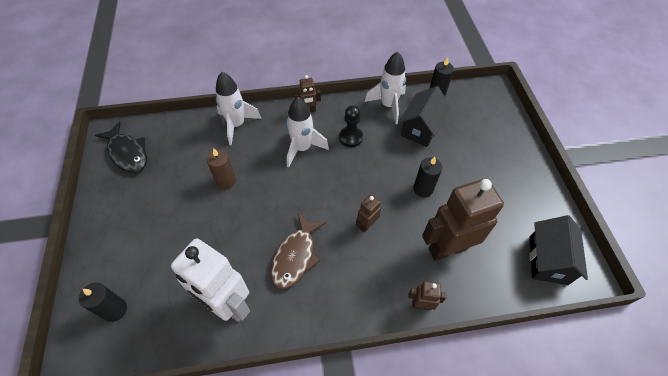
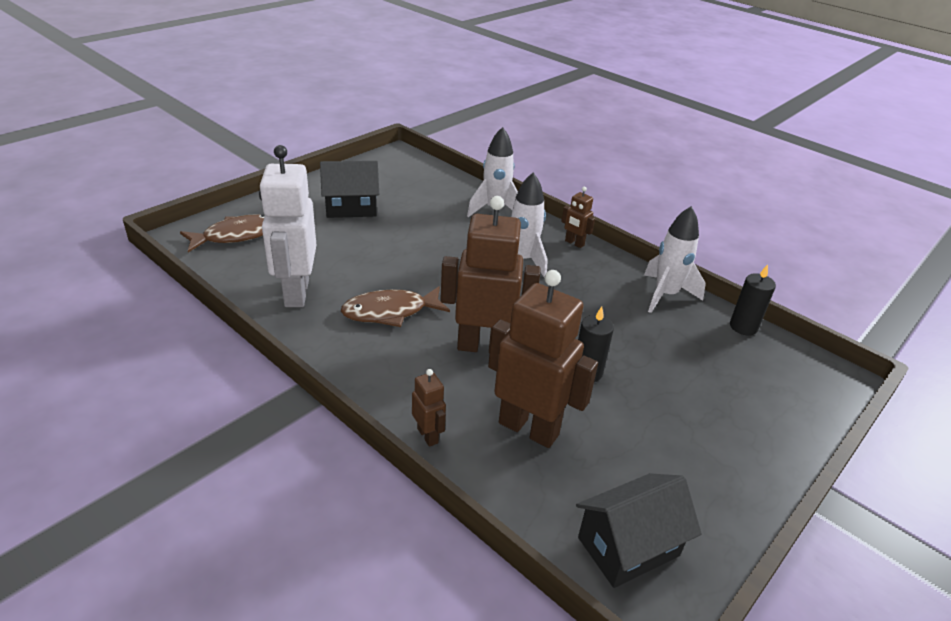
camera: 50 degrees right, 20 degrees down
black candle [79,283,127,322] -> brown fish [180,214,265,252]
black fish [95,121,147,173] -> none
brown candle [206,148,236,189] -> none
black pawn [339,105,363,147] -> none
brown robot [356,194,381,232] -> brown robot [440,196,541,354], size x2.18
black house [399,86,451,147] -> black house moved to [320,161,379,218]

